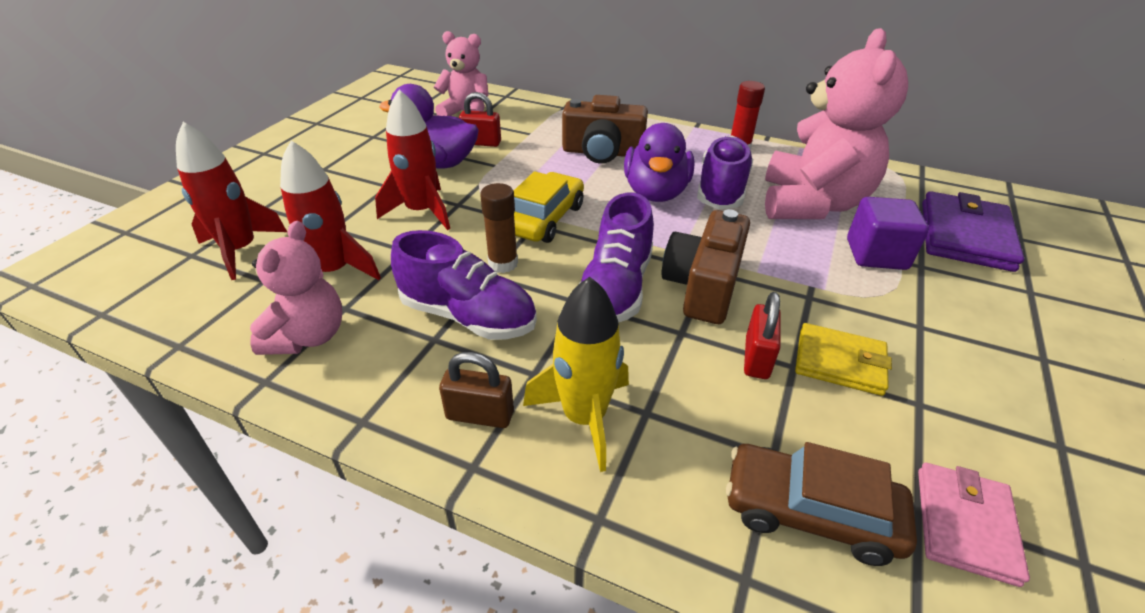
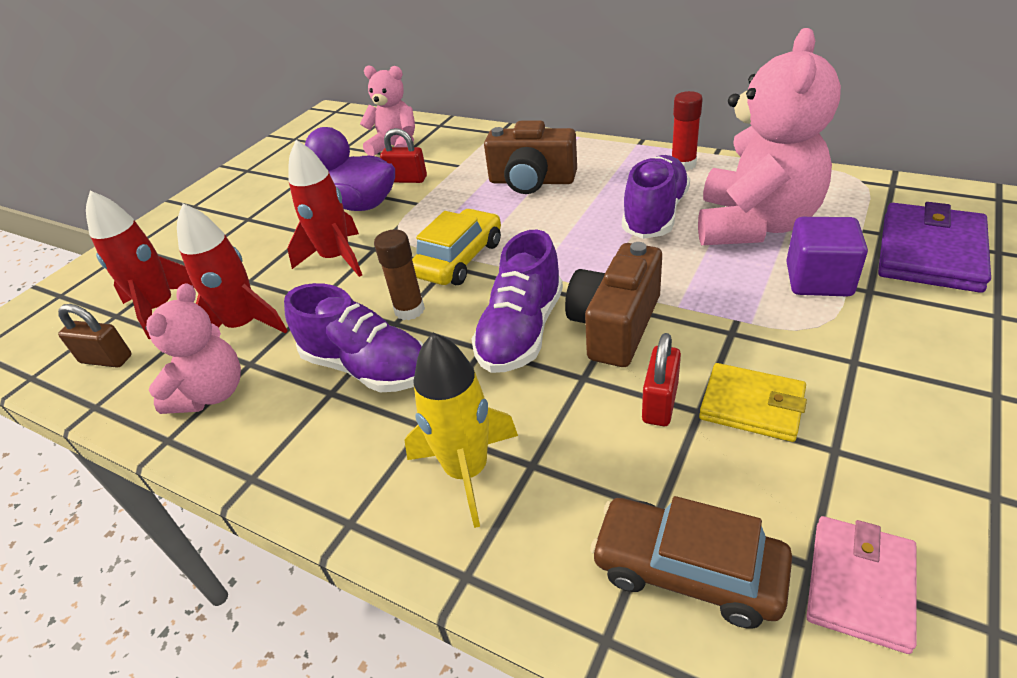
camera: 10 degrees right, 0 degrees up
brown padlock [439,352,514,428] -> brown padlock moved to [58,304,132,368]
purple duck [624,123,695,202] -> none

